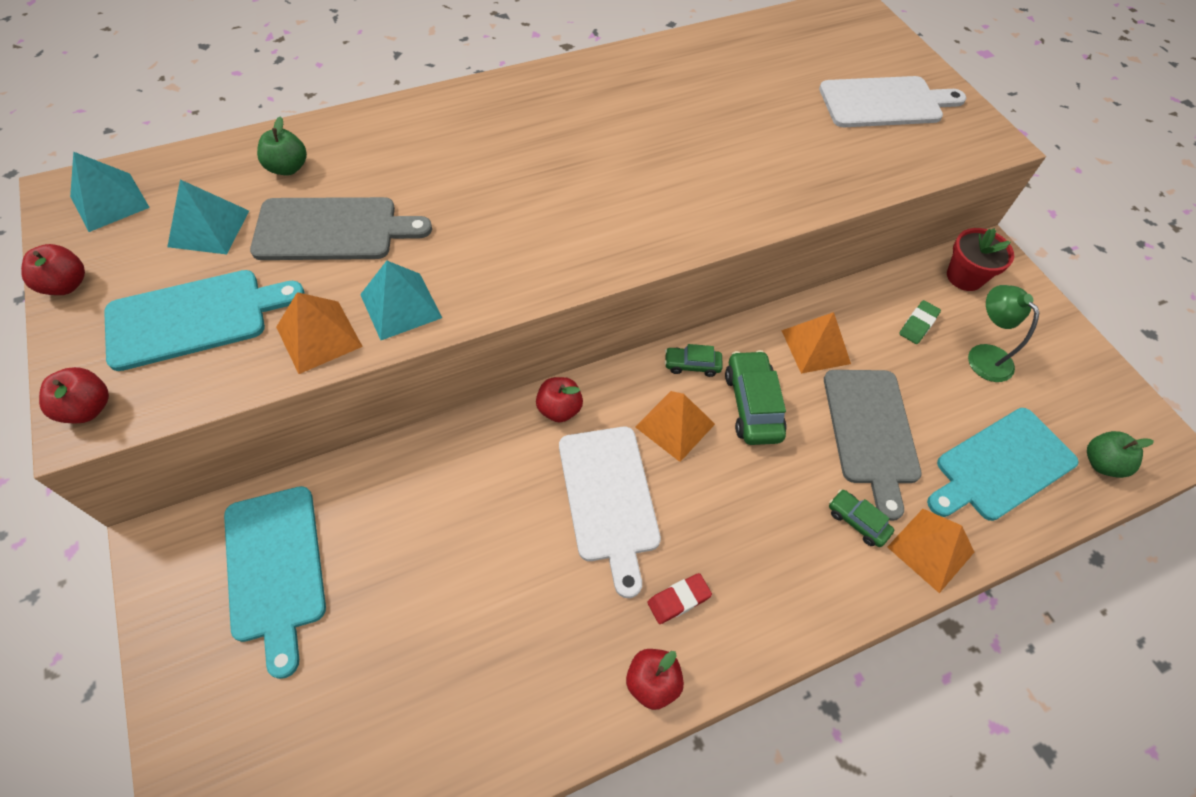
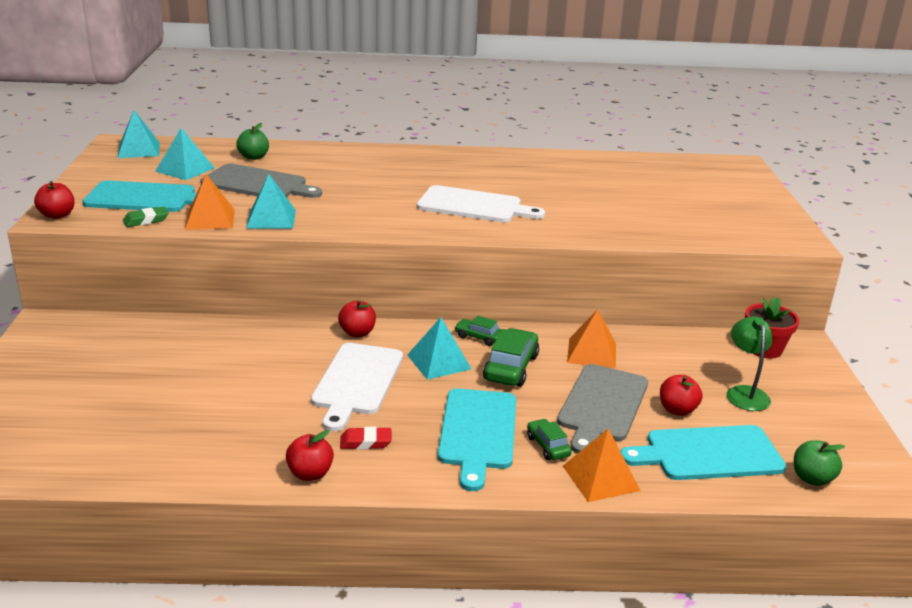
camera: 25 degrees right, 30 degrees down
red apple [21,244,85,295] -> red apple moved to [660,375,703,416]
turquoise cutting board [224,486,326,679] -> turquoise cutting board moved to [438,388,516,491]
orange pyramid [635,391,715,462] -> turquoise pyramid [407,317,472,380]
white cutting board [819,76,966,127] -> white cutting board moved to [417,185,545,222]
green eraser [899,300,941,344] -> green eraser moved to [123,207,169,227]

